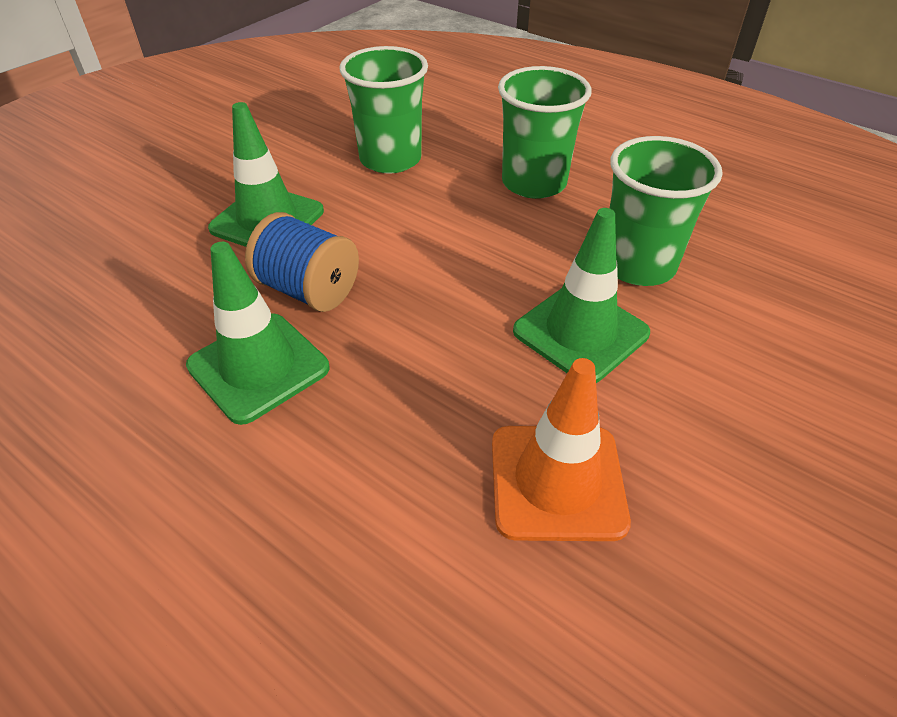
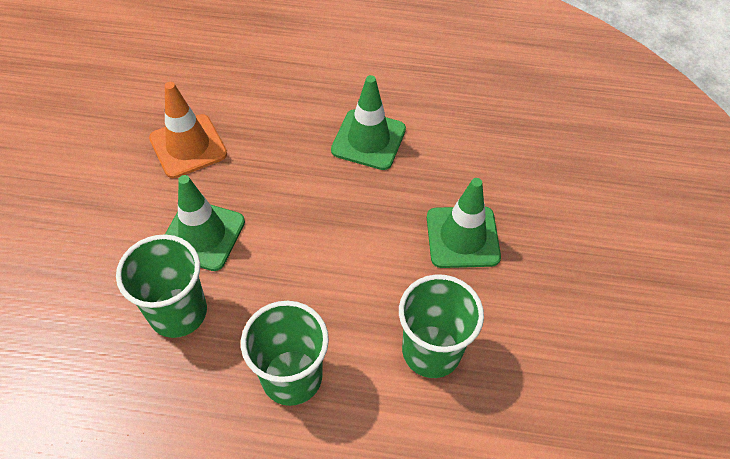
camera: 150 degrees right, 10 degrees up
blue spool [245,212,359,312] -> none

